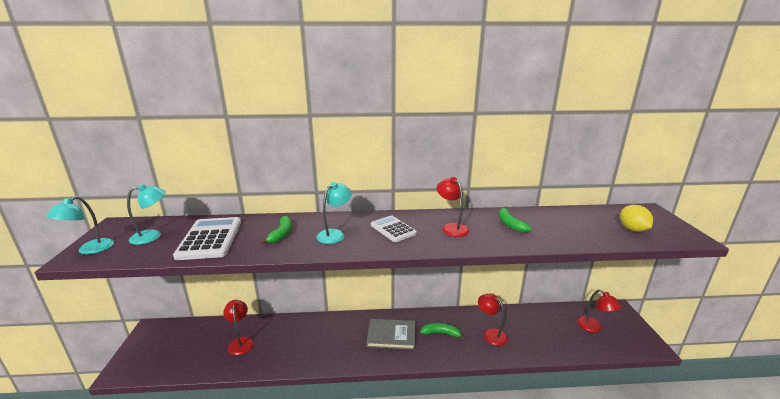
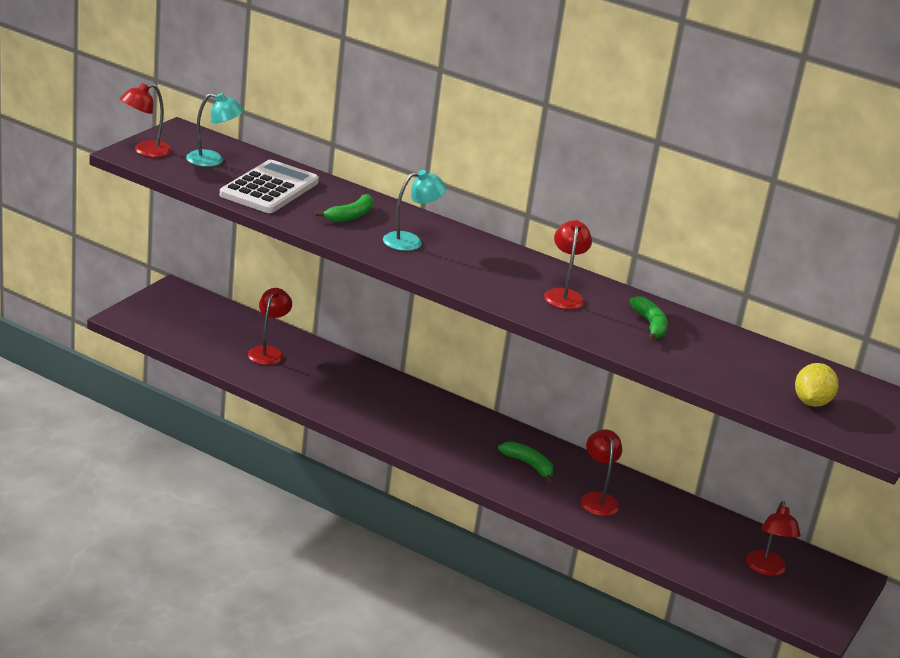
camera: 30 degrees right, 5 degrees up
turquoise lamp [46,196,114,254] -> red lamp [120,83,172,157]
grey book [366,319,415,350] -> none
white calculator [371,215,417,242] -> none
green banana [499,206,532,233] -> green banana turned 150 degrees clockwise [629,296,668,341]

